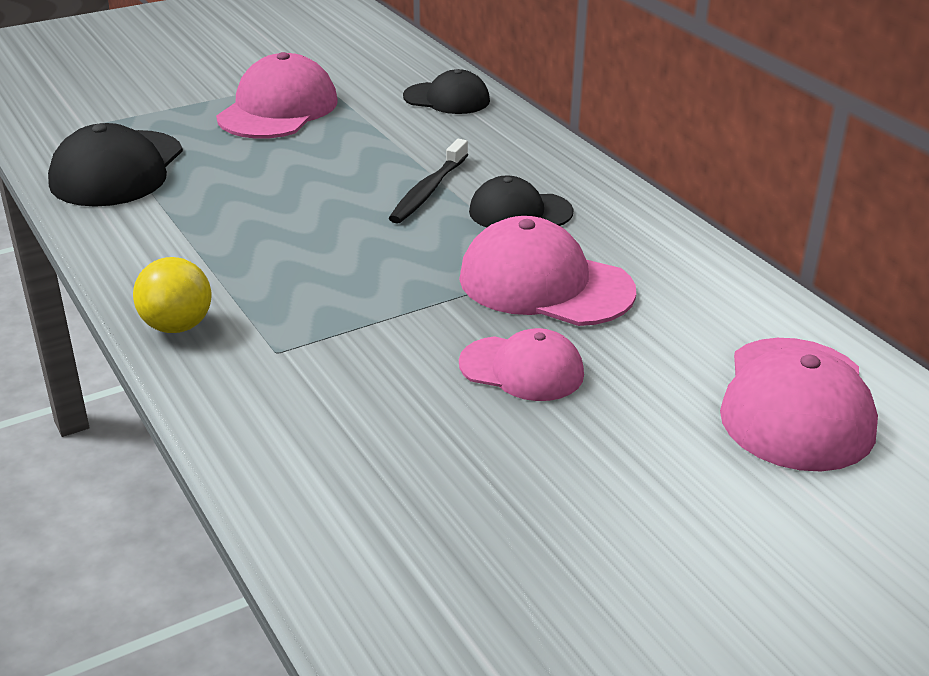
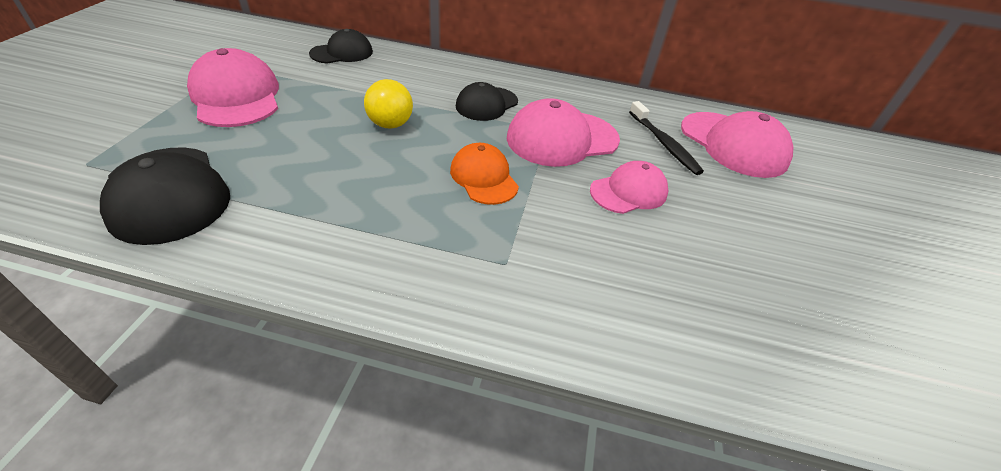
camera: 50 degrees left, 10 degrees up
yellow ball [133,257,212,333] -> yellow ball moved to [364,79,413,128]
black toothbrush [389,139,468,223] -> black toothbrush moved to [629,101,704,175]
none -> orange cap [450,143,519,205]

